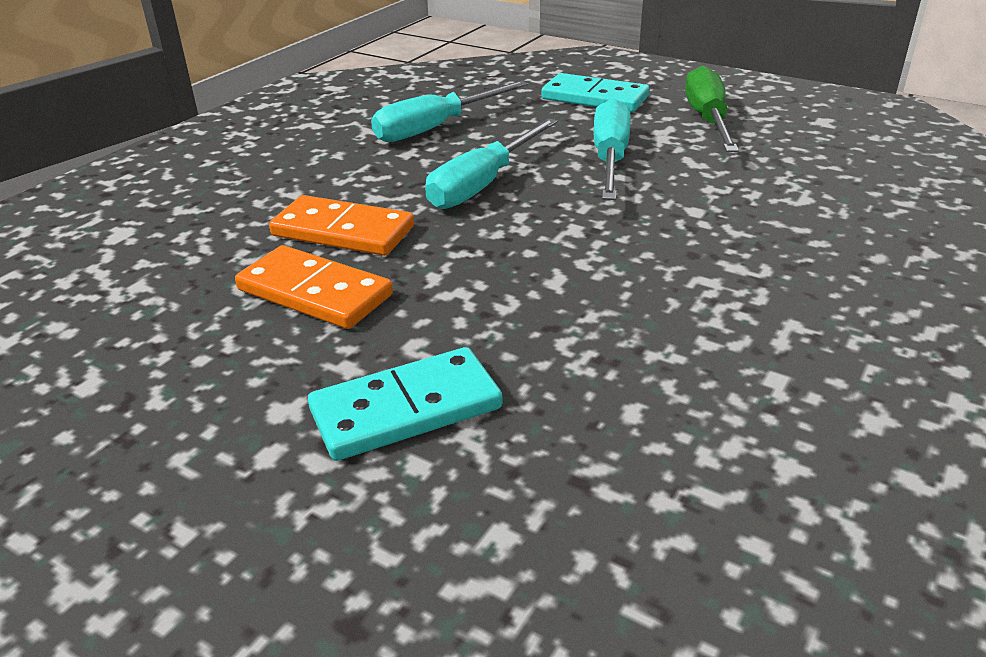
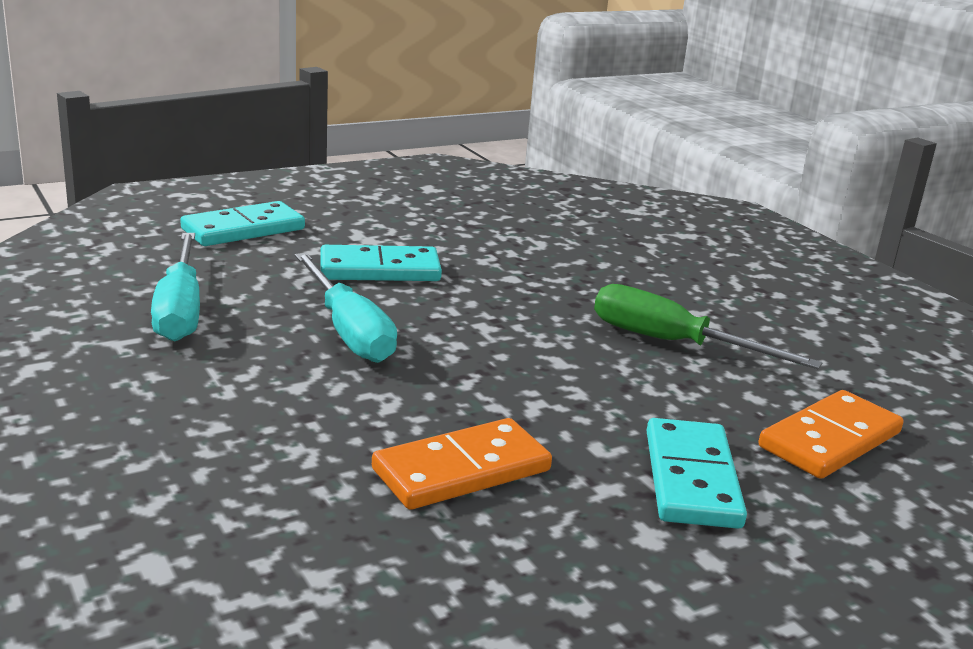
camera: 65 degrees left, 10 degrees down
orange domino [269,195,414,256] -> orange domino moved to [759,390,904,479]
turquoise screwdriver [594,98,631,200] -> turquoise domino [320,245,442,281]
green screwdriver [685,66,739,152] -> green screwdriver moved to [594,284,822,369]

